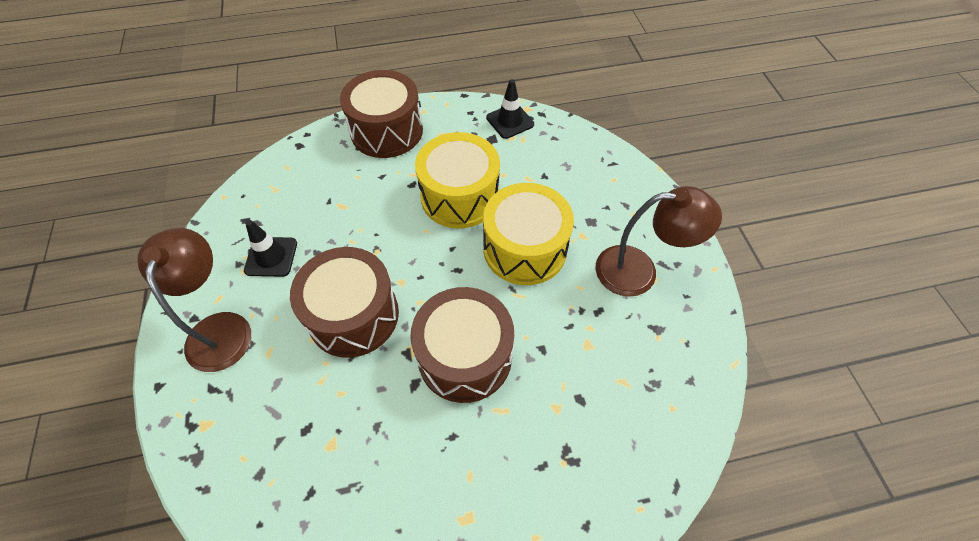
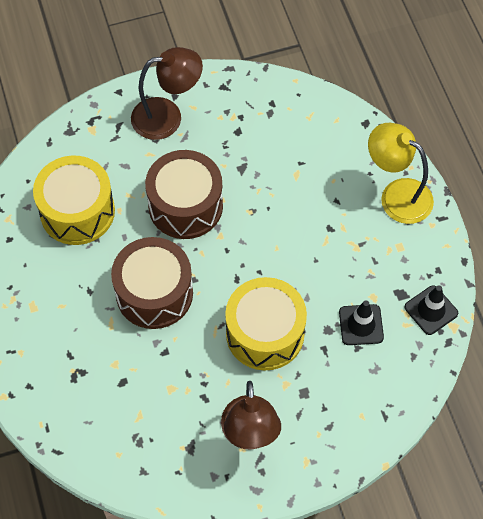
camera: 85 degrees right, 5 degrees up
black traffic cone [244,220,297,277] -> black traffic cone moved to [339,300,384,345]
brown drum [340,70,423,158] -> yellow lamp [368,123,434,224]
yellow drum [415,132,500,229] -> yellow drum moved to [33,156,115,245]

